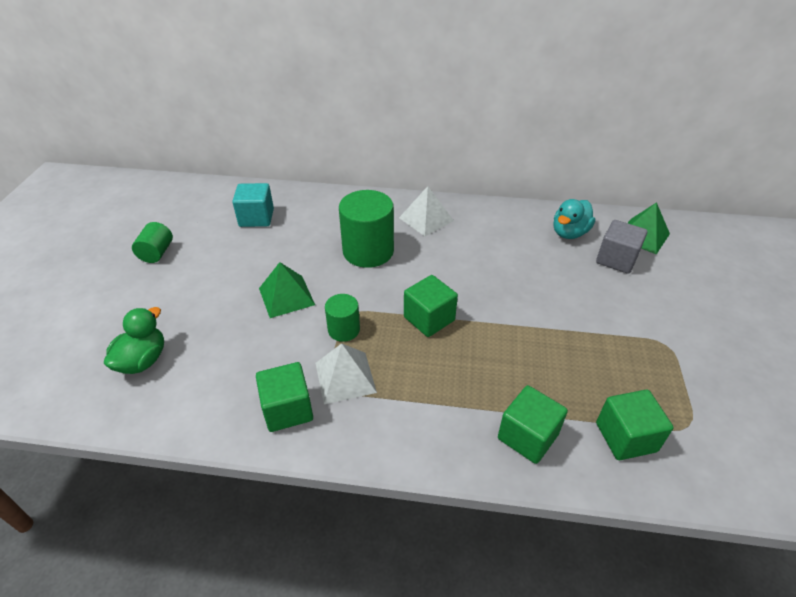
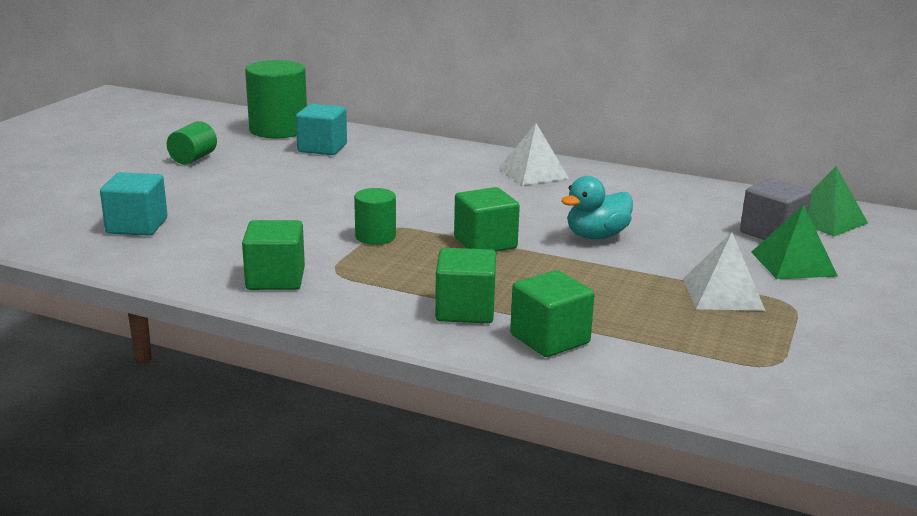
camera: 15 degrees right, 20 degrees down
green duck [104,307,164,374] -> turquoise cube [100,172,167,236]
green pyramid [259,262,315,318] -> green pyramid moved to [751,205,838,279]
white pyramid [315,343,377,404] -> white pyramid moved to [683,232,766,311]
green cylinder [339,190,394,268] -> green cylinder moved to [245,60,307,138]
turquoise duck [554,199,595,239] -> turquoise duck moved to [561,176,633,239]
green cube [596,390,673,460] -> green cube moved to [435,248,496,323]

